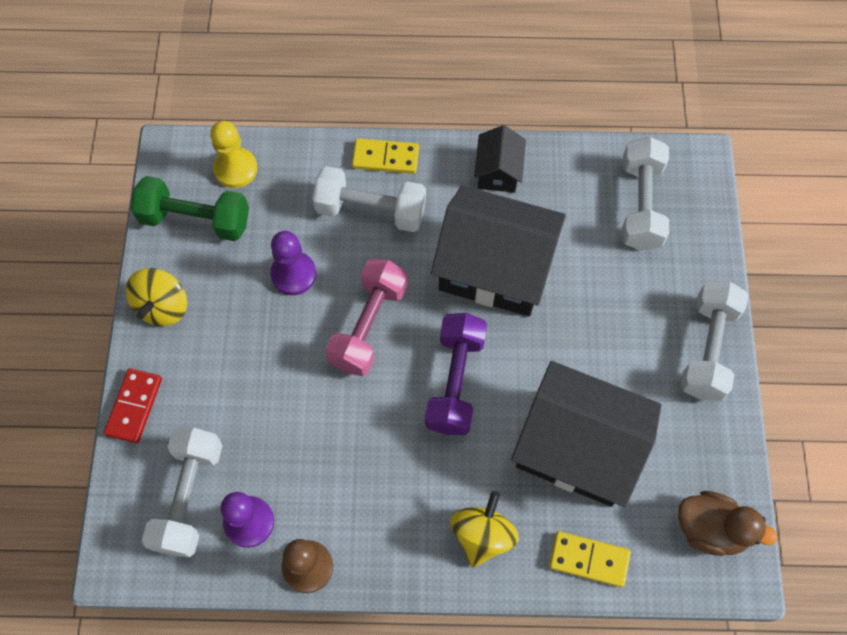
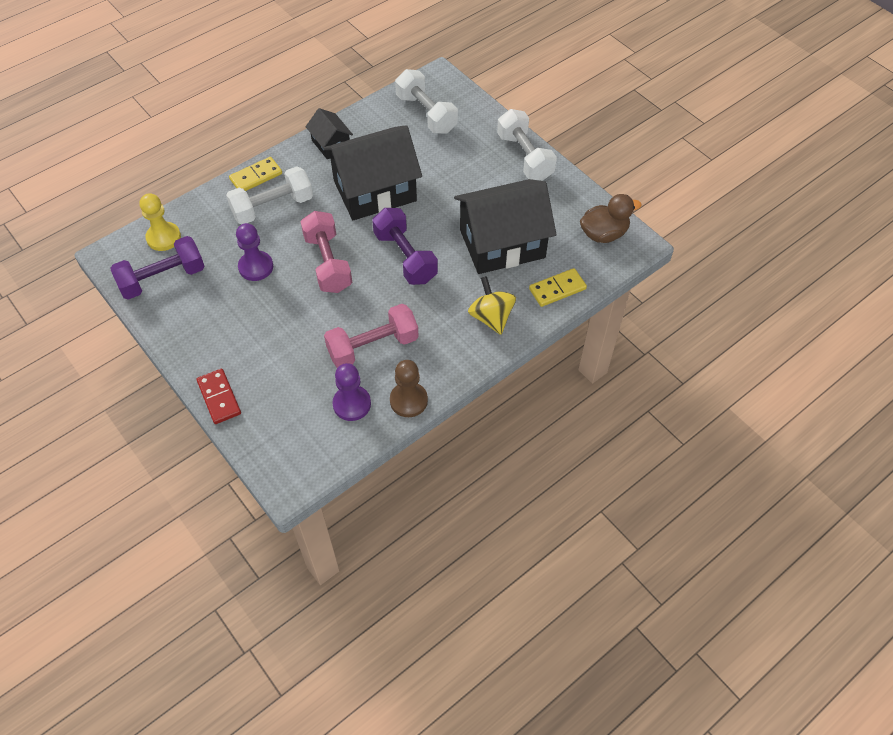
camera: 40 degrees left, 10 degrees down
yellow spinning top [126,268,187,326] -> none
green dumbbell [131,176,249,241] -> purple dumbbell [110,236,205,300]
white dumbbell [142,427,222,557] -> none
none -> pink dumbbell [324,304,418,368]

